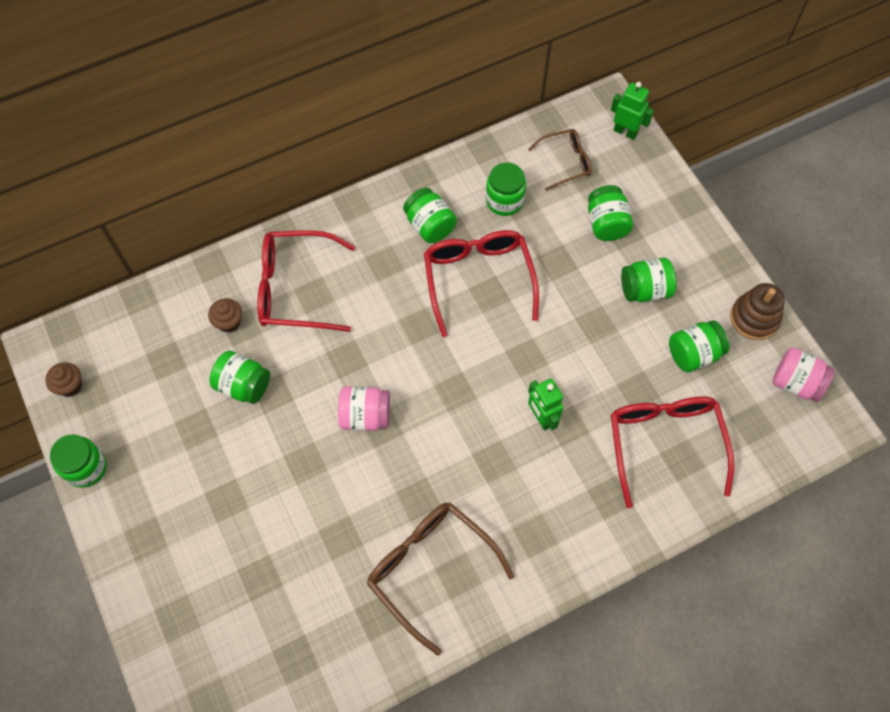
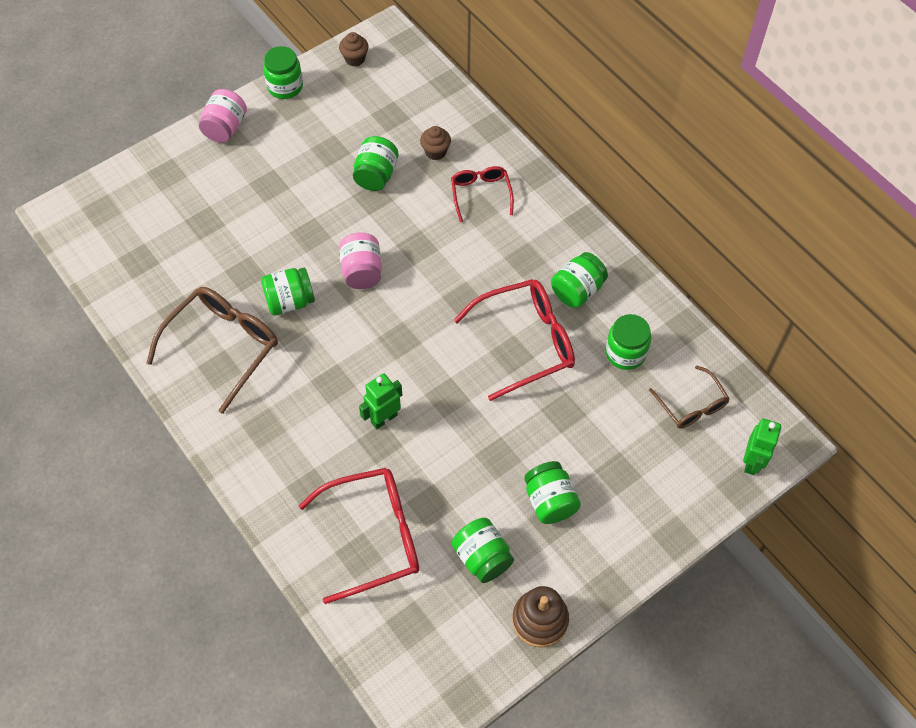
camera: 80 degrees right, 5 degrees down
red glasses [257,230,355,332] -> red glasses [451,166,514,222], size x0.58
green jar [588,185,633,241] -> green jar moved to [261,268,315,316]
pink jar [773,347,835,402] -> pink jar moved to [199,89,247,143]

